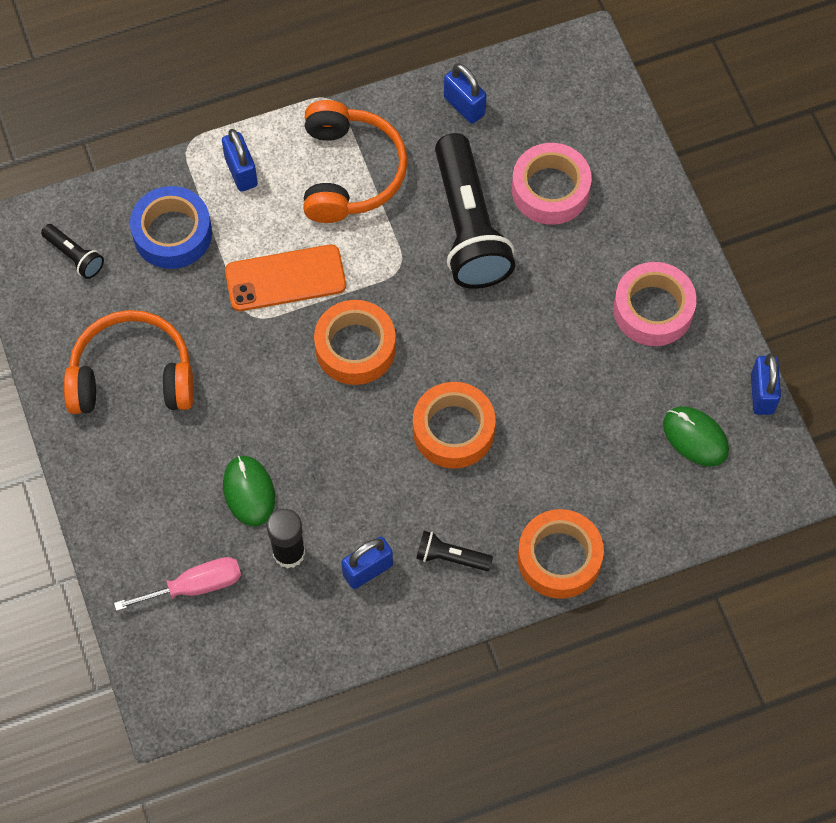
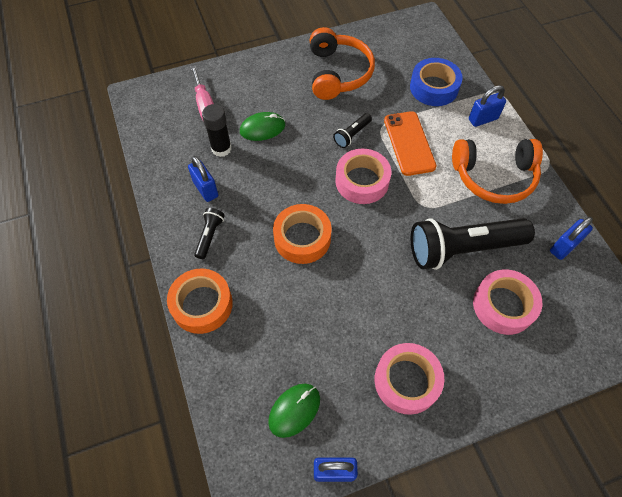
camera: 90 degrees right, 5 degrees down
black flashlight [41,224,104,279] -> black flashlight moved to [333,113,372,148]
orange tape [314,300,396,385] -> pink tape [335,149,391,204]

